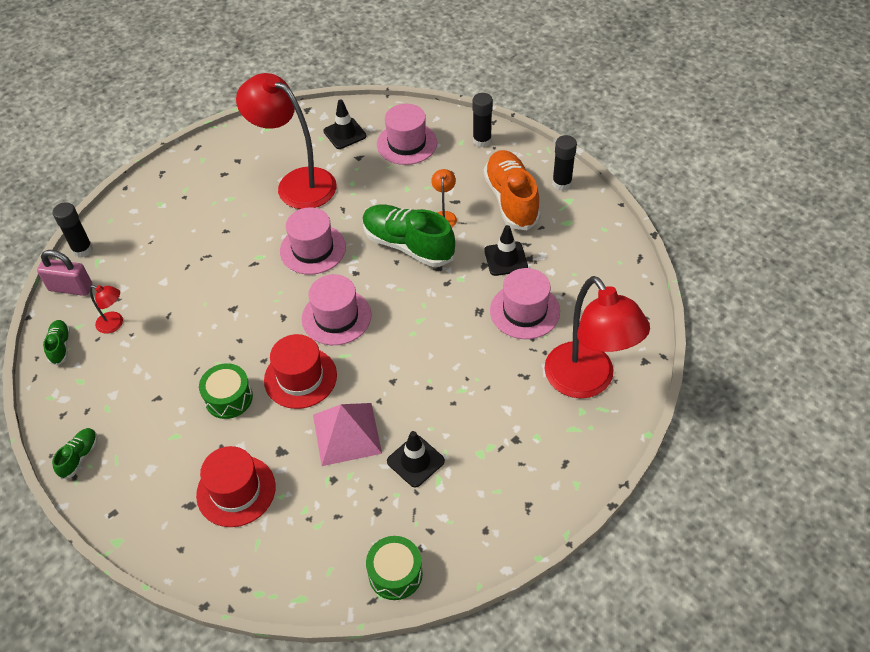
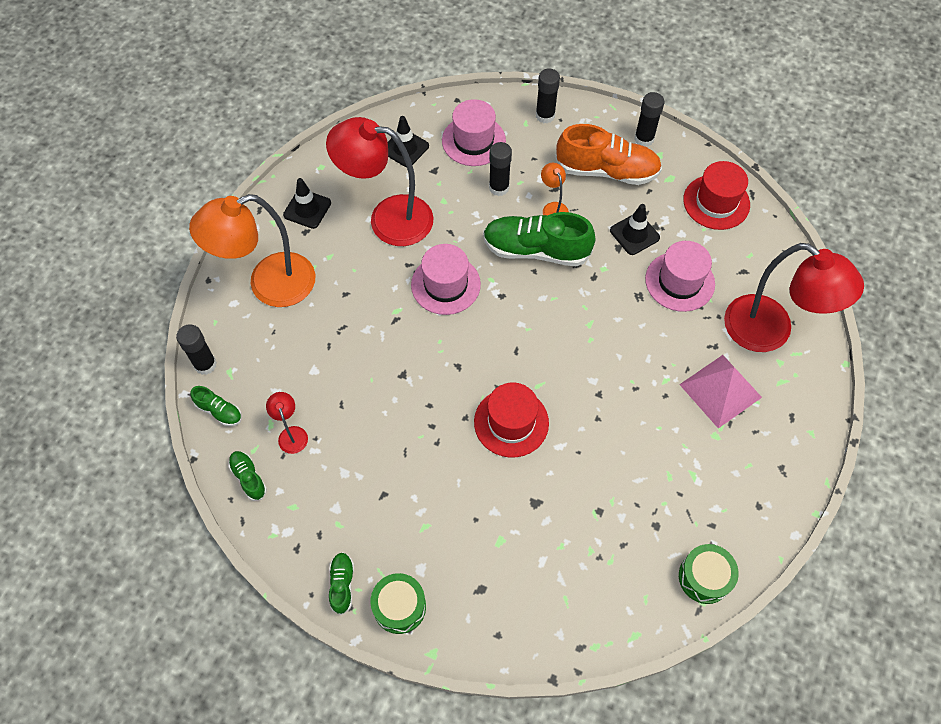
camera: 25 degrees left, 10 degrees up
pink padlock [37,250,92,296] -> green shoe [191,386,242,426]
red lamp [89,285,123,334] -> red lamp turned 105 degrees counterclockwise [266,392,308,454]
red hat [196,446,276,527] -> red hat moved to [683,161,750,230]
green drum [199,363,253,419] -> green drum moved to [370,573,426,634]
pink hat [302,274,371,345] -> none
pink pyramid [313,403,382,466] -> pink pyramid moved to [679,355,762,428]
black traffic cone [387,431,445,488] -> black traffic cone moved to [283,178,331,229]
orange shoe [484,150,541,230] -> orange shoe turned 135 degrees clockwise [555,124,662,185]
none -> orange lamp [189,194,315,307]
none -> black glue stick [489,142,512,196]

